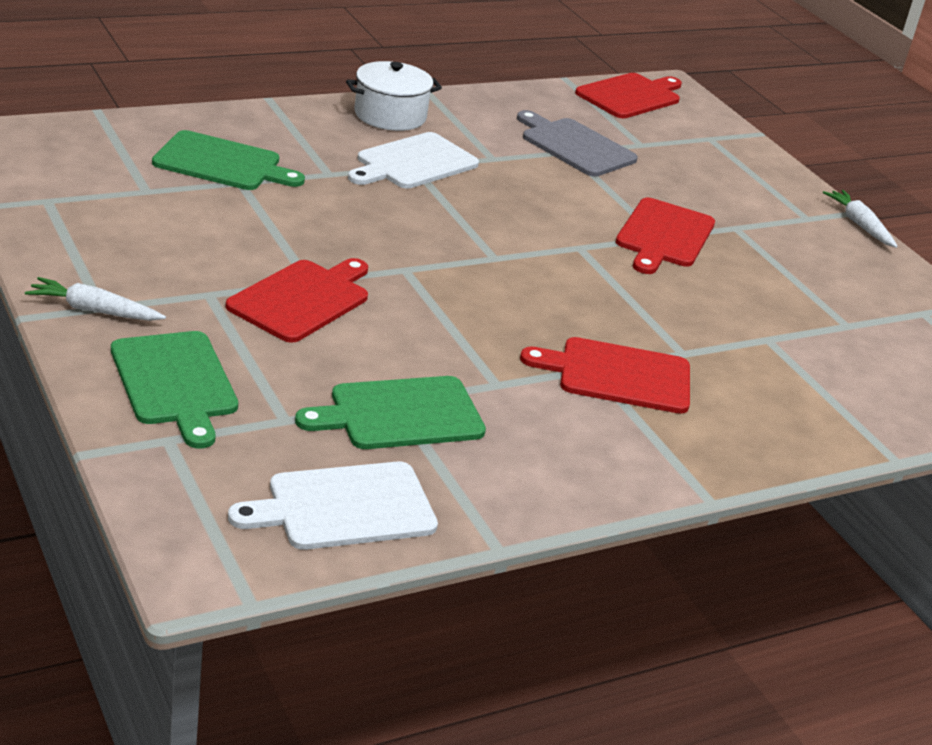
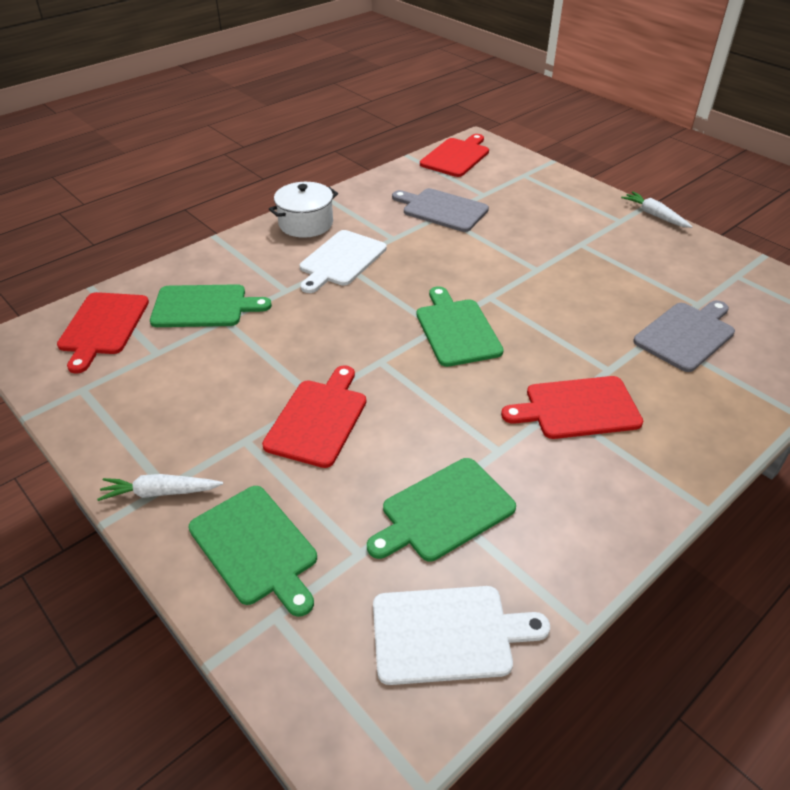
camera: 10 degrees left, 10 degrees up
white cutting board [228,462,438,550] -> white cutting board turned 150 degrees counterclockwise [373,586,550,685]
red cutting board [616,198,715,274] -> red cutting board moved to [57,292,149,374]
none -> green cutting board [417,286,504,367]
none -> grey cutting board [633,300,735,372]

